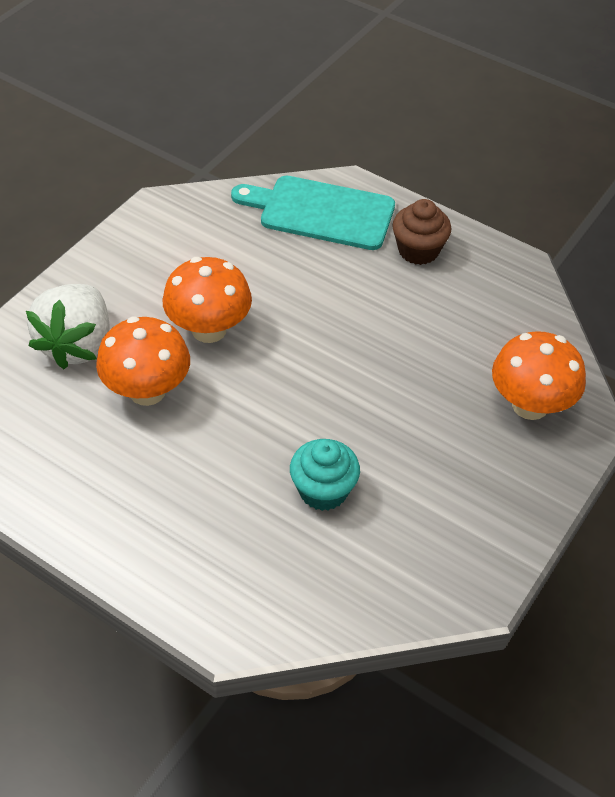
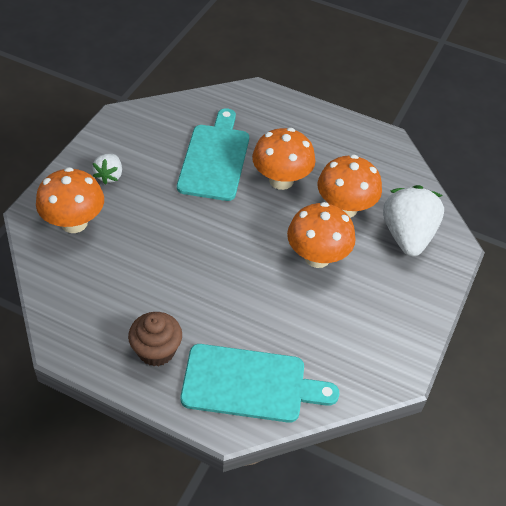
camera: 170 degrees right, 0 degrees up
turquoise cupcake [290,439,360,511] -> turquoise cutting board [177,108,249,201]
none -> white strawberry [92,154,122,185]
none -> orange mushroom [252,128,316,190]

